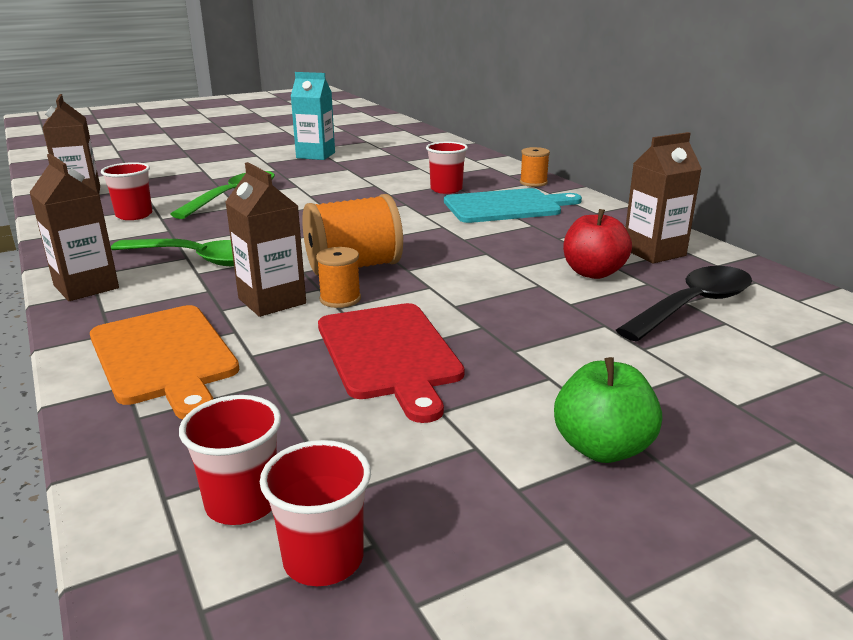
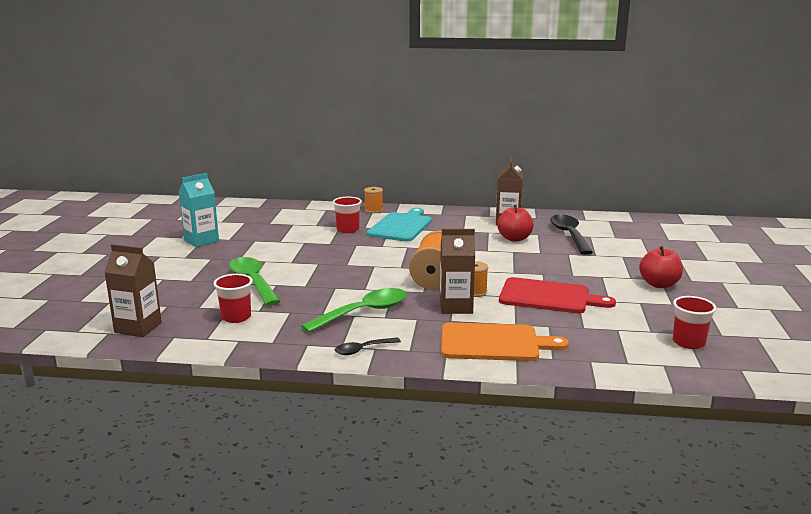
camera: 55 degrees left, 5 degrees down
brown carton [29,154,119,301] -> black spoon [335,337,401,355]
red cup [179,395,281,525] -> none
green apple [554,357,662,463] -> red apple [639,246,683,288]

